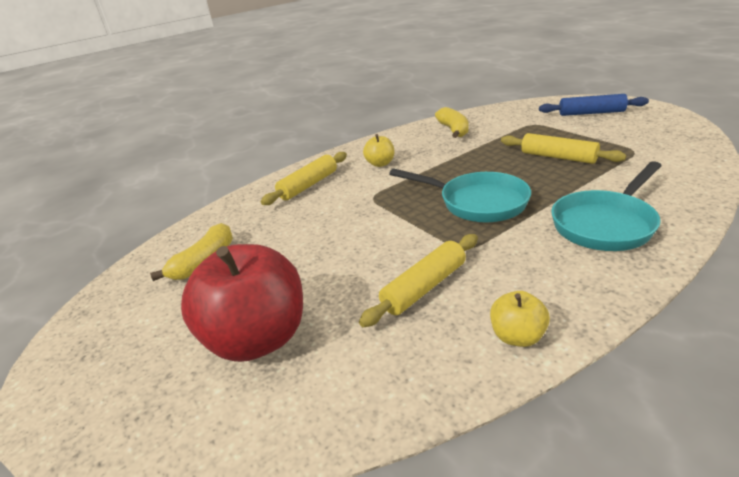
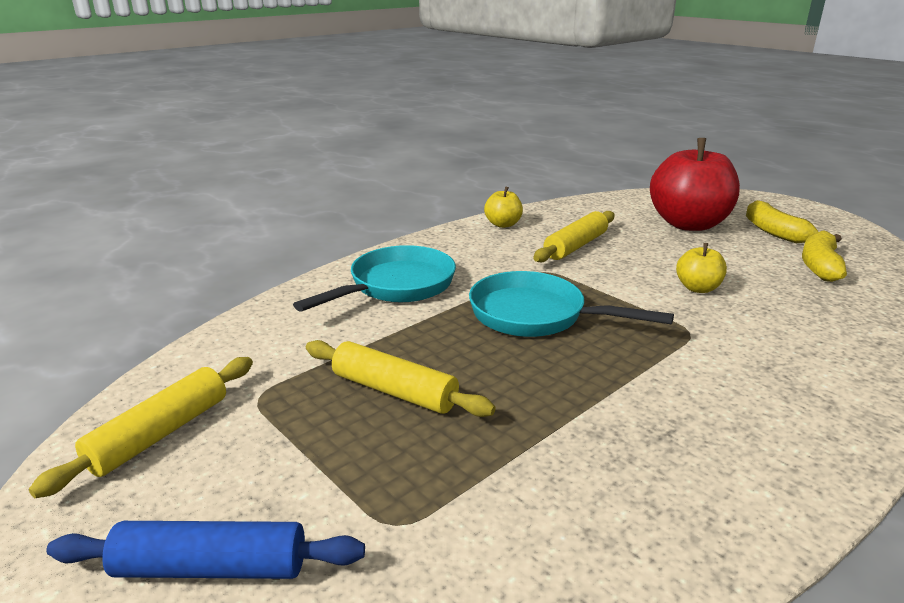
camera: 170 degrees right, 5 degrees down
yellow rolling pin [261,152,347,205] -> yellow rolling pin moved to [29,357,253,498]
yellow apple [363,134,394,167] -> yellow apple moved to [676,243,727,293]
yellow banana [435,107,468,138] -> yellow banana moved to [746,200,818,243]

